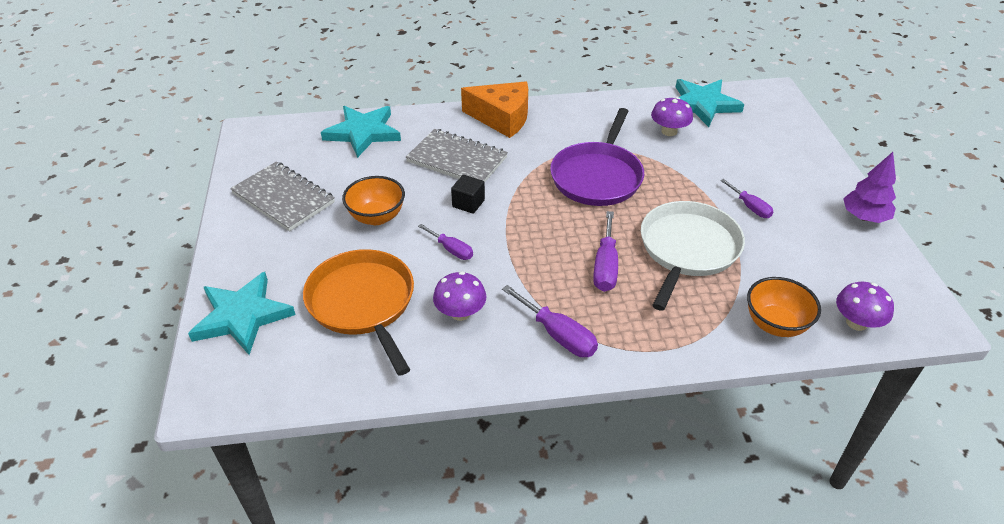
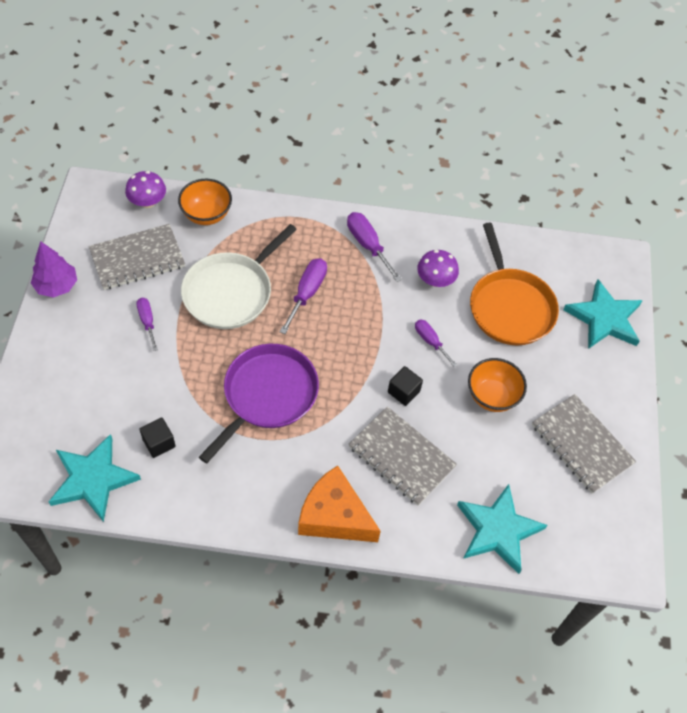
camera: 170 degrees left, 15 degrees up
purple mushroom [651,97,693,136] -> black cube [140,417,176,458]
none -> grey notebook [89,224,185,290]

